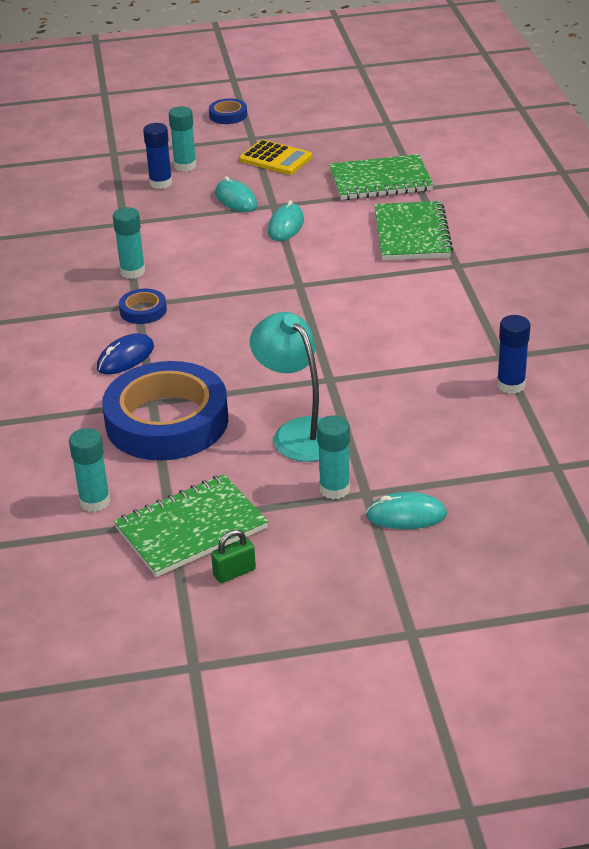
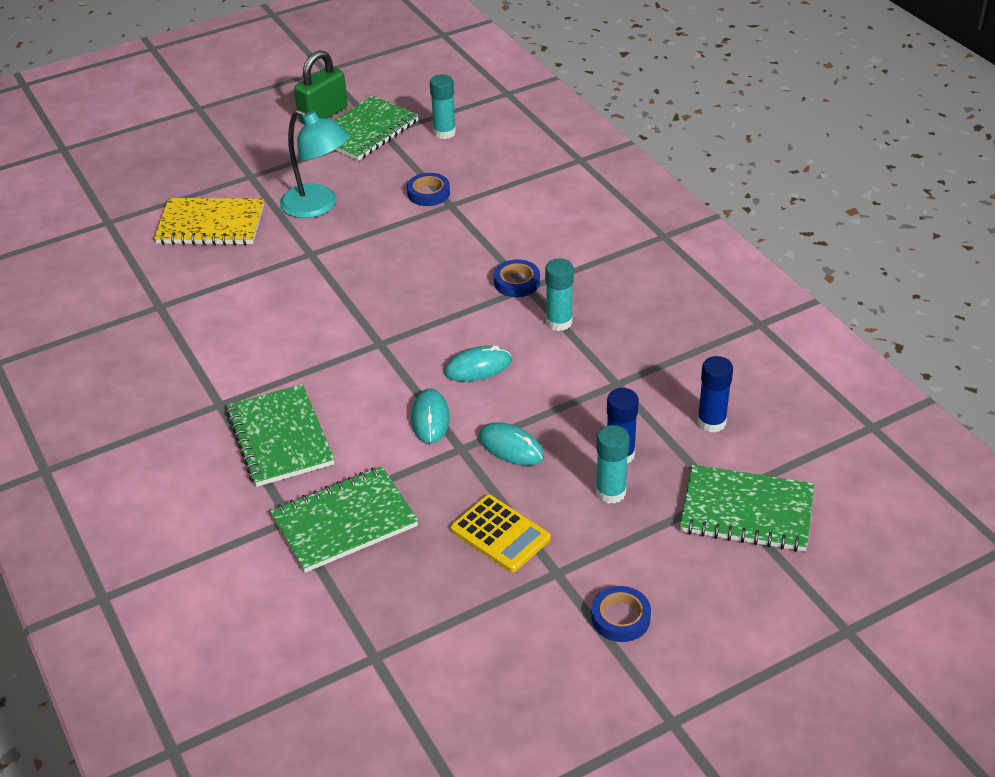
camera: 160 degrees right, 5 degrees up
blue mouse [97,333,154,374] -> none
blue tape [102,361,228,461] -> blue tape [407,173,450,206], size x0.42
green padlock [211,529,256,583] -> green padlock [294,50,348,124], size x1.86
yellow calculator [239,140,312,175] -> yellow calculator turned 150 degrees counterclockwise [450,495,551,572]
turquoise glue stick [317,415,350,499] -> none
turquoise mouse [366,492,447,529] -> turquoise mouse moved to [444,346,512,382]
blue glue stick [497,315,530,394] -> blue glue stick moved to [697,356,733,433]
none -> yellow notebook [154,198,264,245]
none -> green notebook [680,465,814,552]

